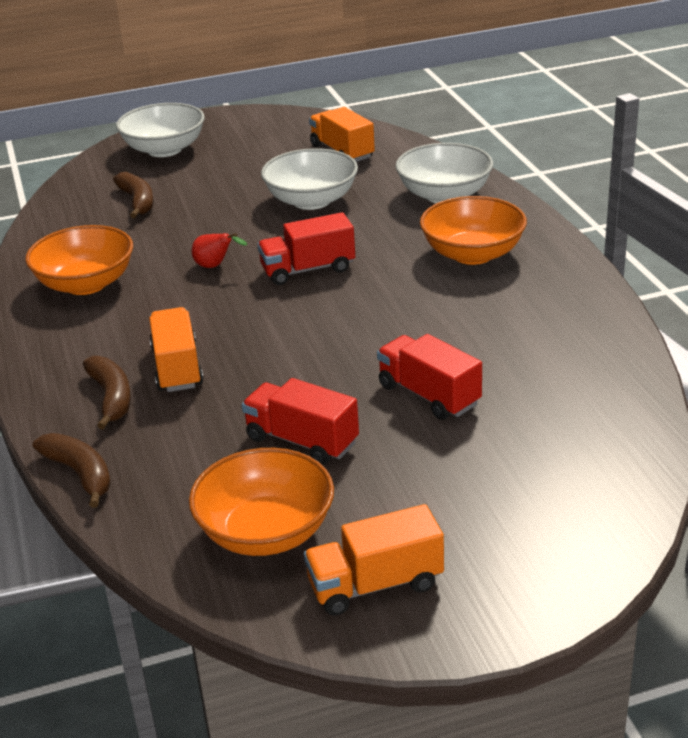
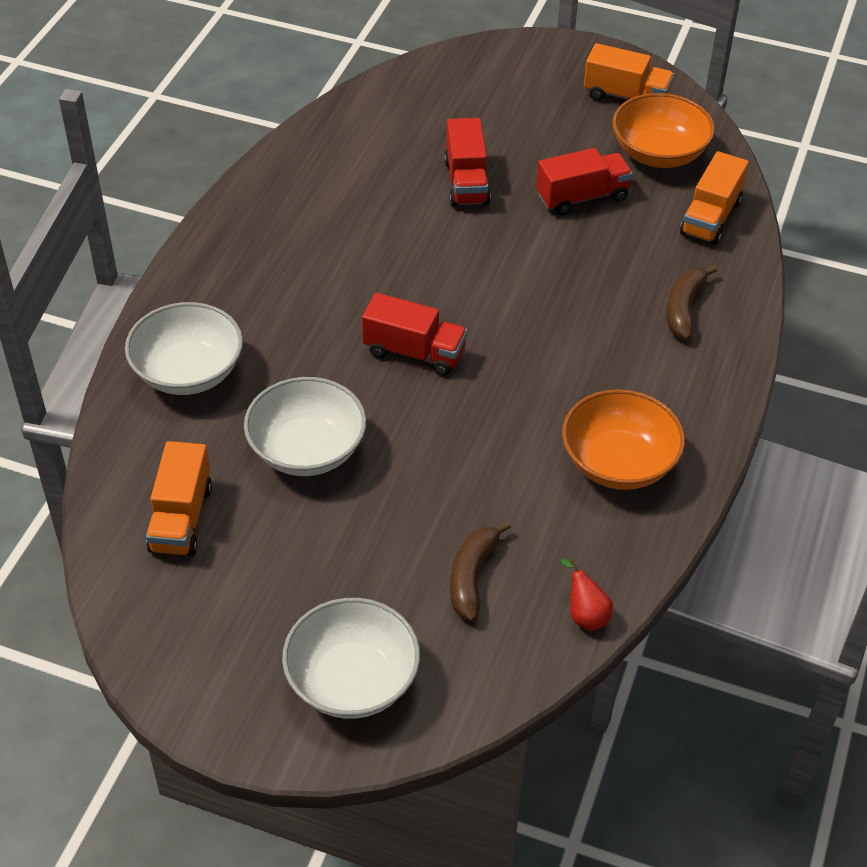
camera: 145 degrees left, 15 degrees up
brown banana [33,433,111,508] -> none
orange truck [149,307,204,392] -> orange truck moved to [680,151,749,245]
red pear [192,233,247,268] -> red pear moved to [561,559,613,631]
red truck [242,378,359,465] -> red truck turned 90 degrees counterclockwise [536,148,633,215]
orange bowl [420,196,527,265] -> none

